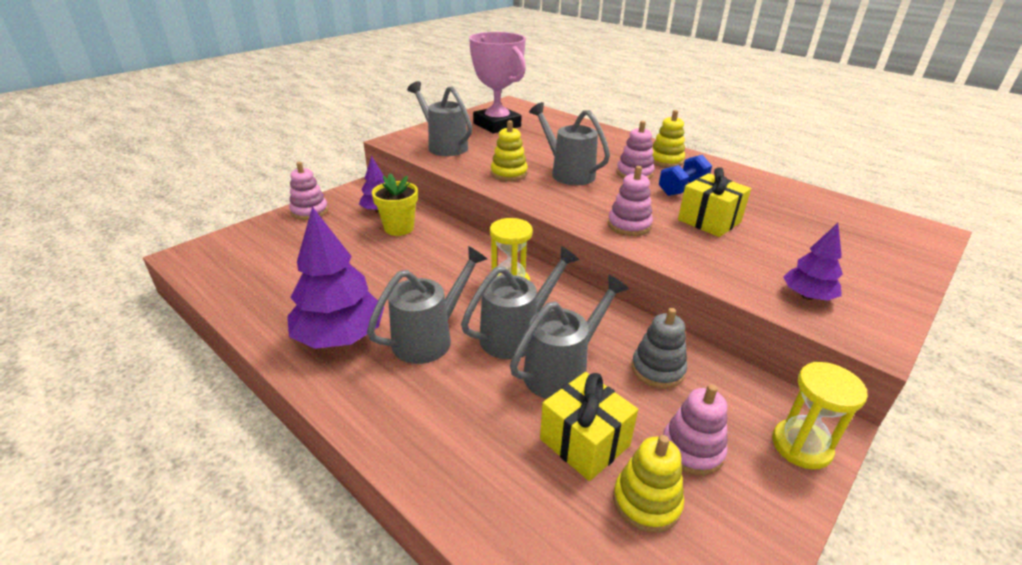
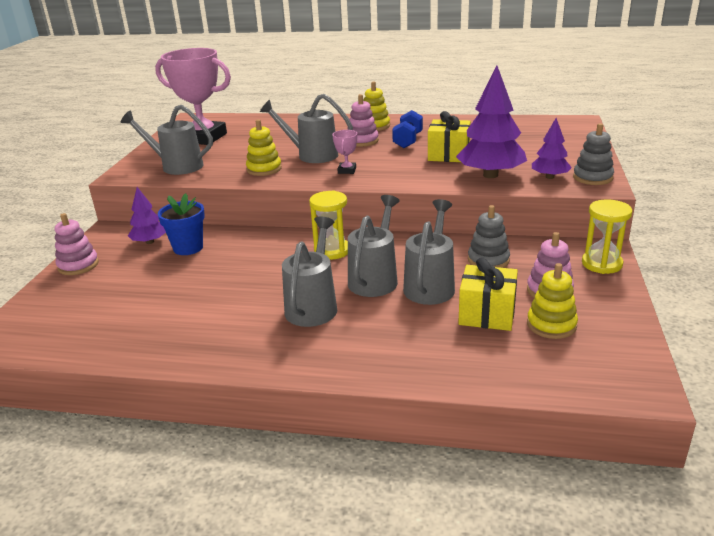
camera: 30 degrees left, 5 degrees down
purple tree [287,207,384,349] -> purple tree moved to [456,66,527,178]
yellow flower pot [372,173,418,236] -> blue flower pot [158,193,205,255]
pink stacking toy [608,166,653,236] -> none
none -> pink trophy [332,130,357,174]
none -> grey stacking toy [573,123,614,185]

